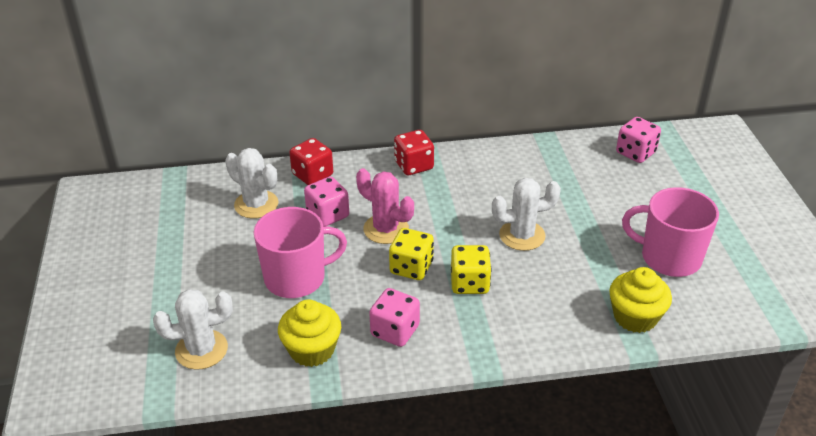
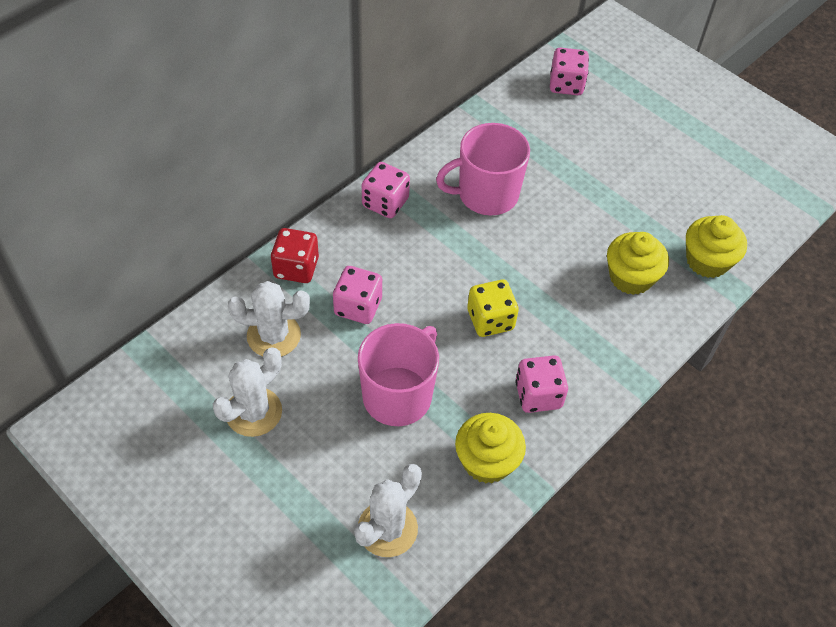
camera: 40 degrees left, 15 degrees up
pink cactus [356,168,414,244] -> none
red dice [394,130,434,175] -> pink dice [362,162,410,218]
yellow dice [451,245,492,294] -> none
white cactus [492,178,561,251] -> white cactus moved to [213,347,282,437]
pink mug [622,187,719,277] -> pink mug moved to [436,123,530,215]
none -> yellow cupcake [607,232,669,295]

